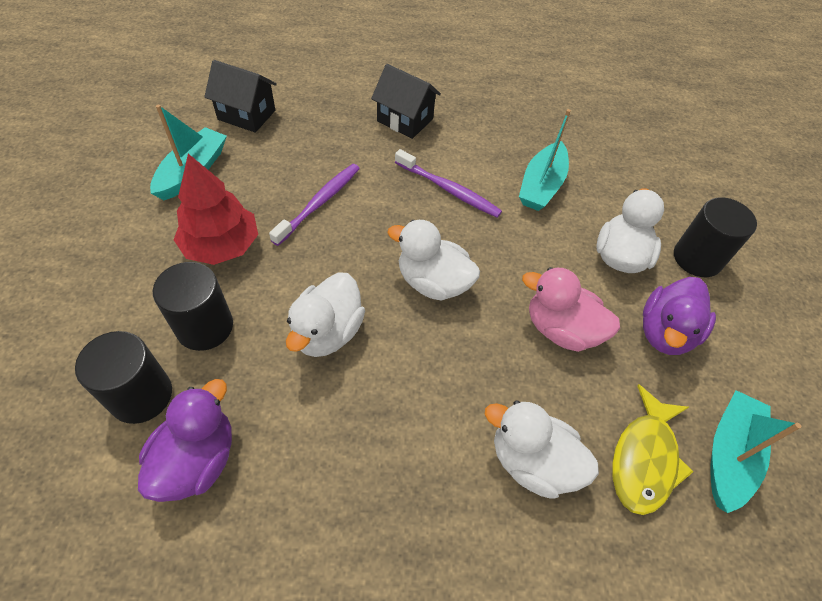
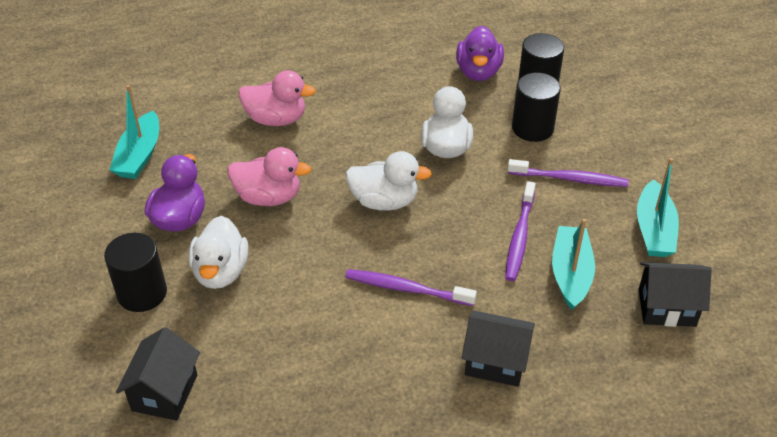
camera: 165 degrees right, 10 degrees down
red tree [174,154,258,265] -> purple toothbrush [508,159,629,187]
white duck [485,401,599,498] -> pink duck [238,70,316,126]
turquoise boat [519,109,571,211] -> turquoise boat moved to [552,219,595,310]
yellow fish [612,384,694,515] -> none
none -> black house [116,327,200,421]

